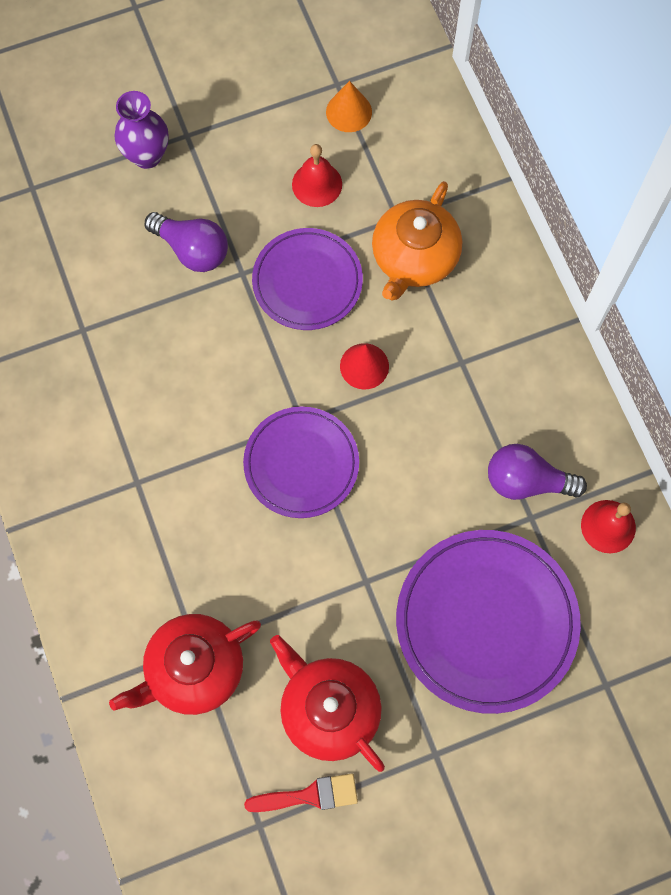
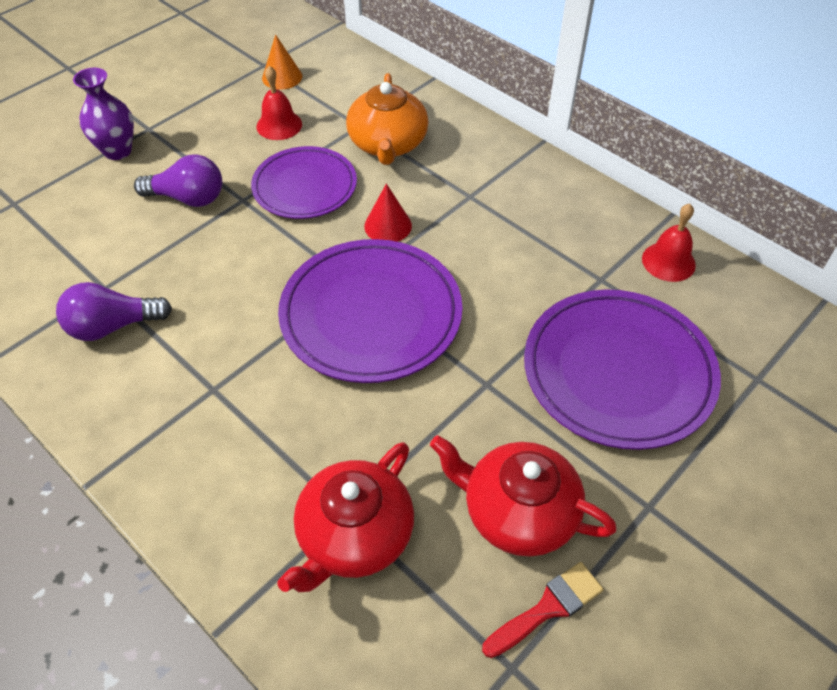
camera: 25 degrees left, 20 degrees down
purple plate [243,406,359,518] -> purple plate [278,239,462,383], size x1.52
purple light bulb [488,444,587,500] -> purple light bulb moved to [56,282,172,341]

